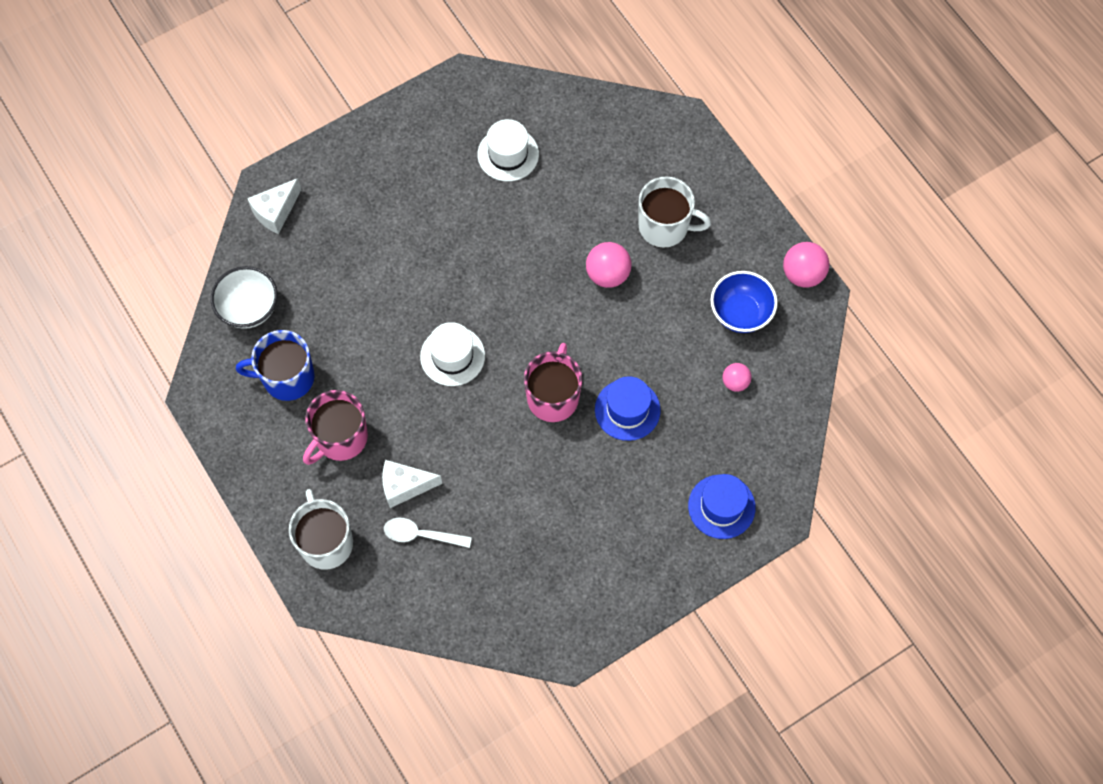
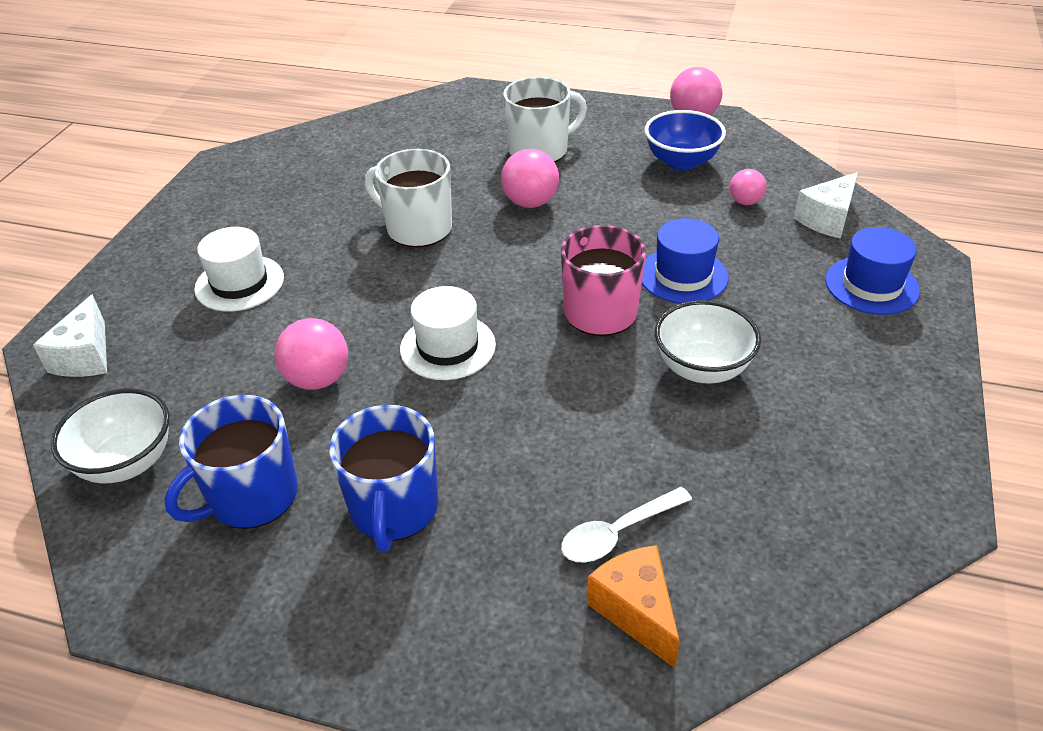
camera: 40 degrees left, 25 degrees down
white mug [289,489,353,569] -> white mug moved to [365,149,452,247]
pink mug [303,390,368,465] -> blue mug [329,405,438,552]
white cheese [382,460,442,508] -> white cheese moved to [794,172,858,239]
white hat [477,119,539,182] -> white hat moved to [194,227,284,312]
none -> pink ball [275,318,348,390]
none -> orange cheese [587,545,680,668]
none -> white bowl [655,300,761,384]

